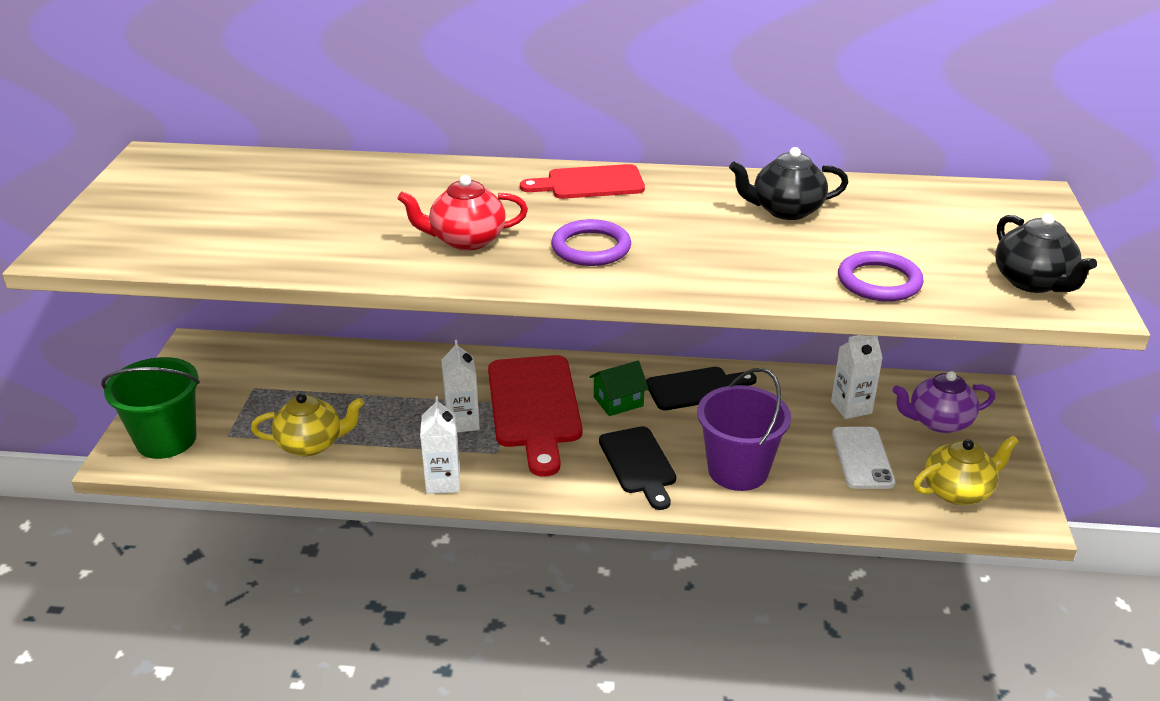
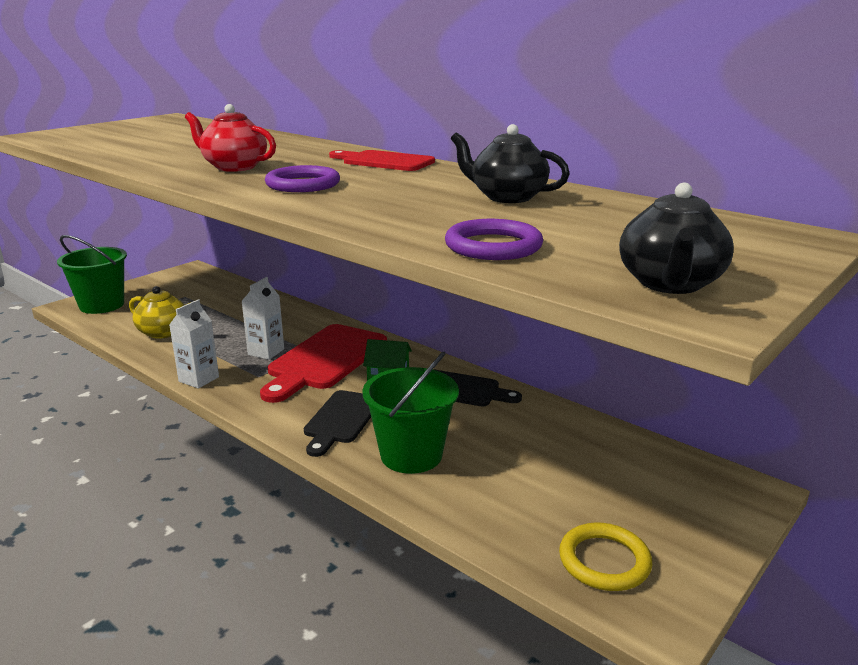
camera: 35 degrees right, 10 degrees down
purple bucket [697,368,791,491] -> green bucket [363,352,459,474]
white carton [831,335,883,419] -> none
white phone [832,427,895,489] -> none
purple teapot [892,371,995,433] -> none
yellow teapot [914,435,1019,505] -> yellow ring [559,523,652,591]

